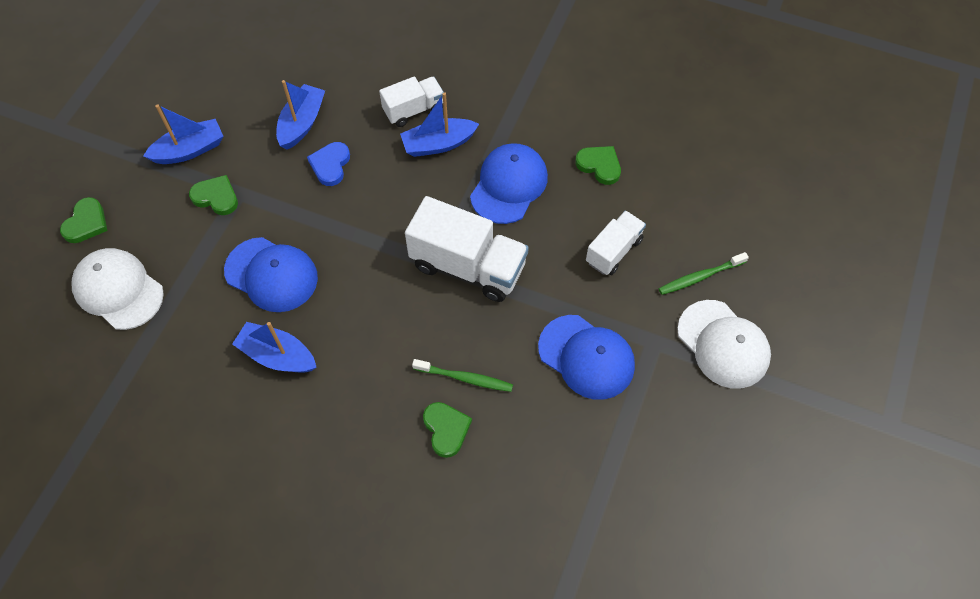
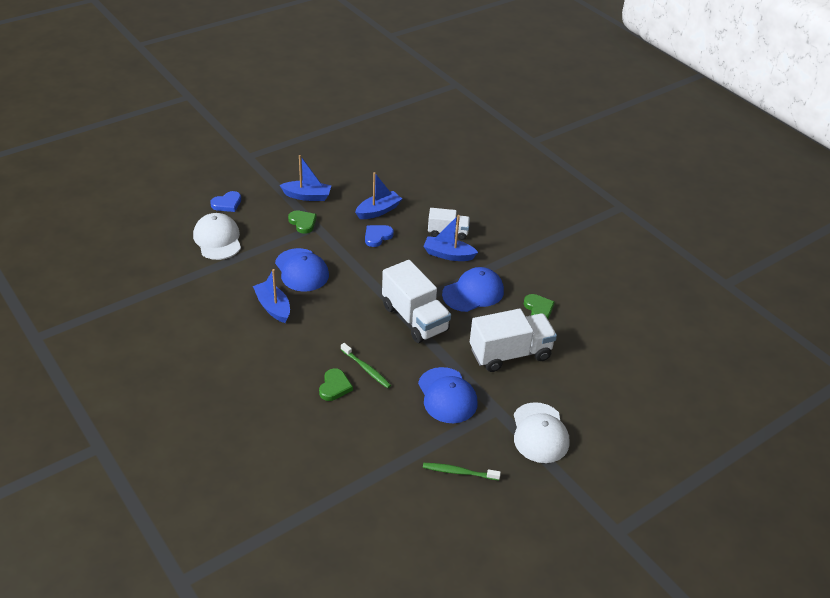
camera: 30 degrees right, 20 degrees down
green heart [60,197,108,243] -> blue heart [210,191,241,212]
white truck [586,210,646,275] -> white truck [470,309,557,372], size x1.71
green toothbrush [659,252,749,295] -> green toothbrush moved to [423,463,501,480]

